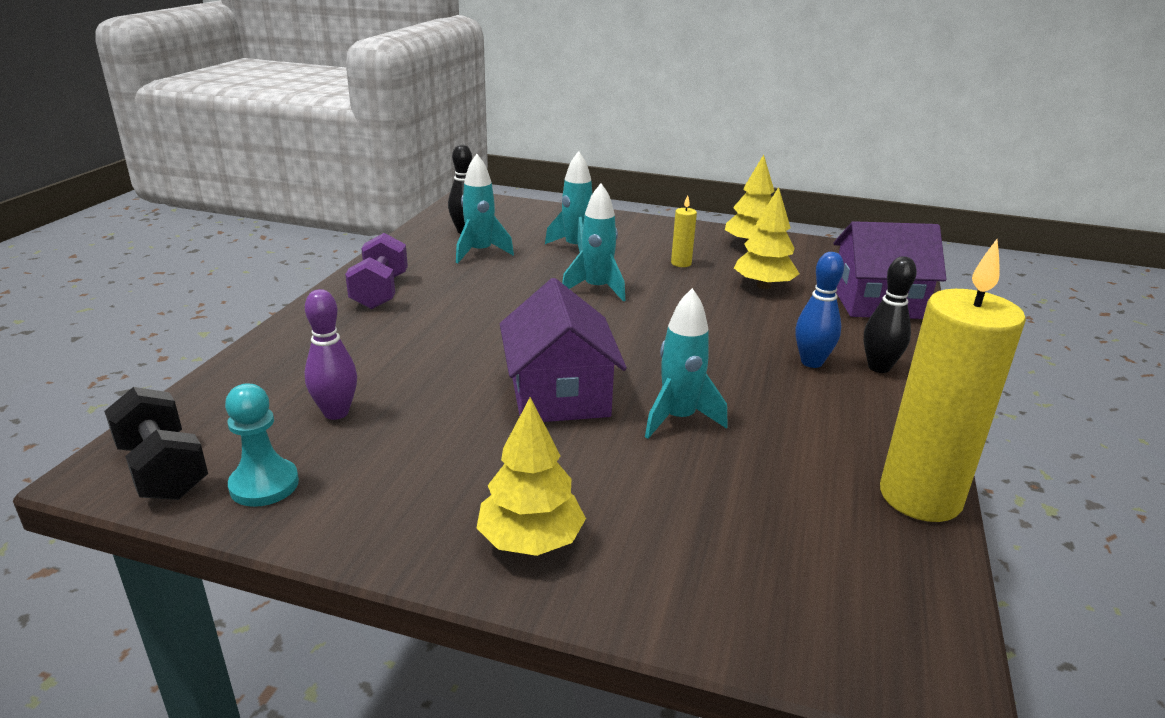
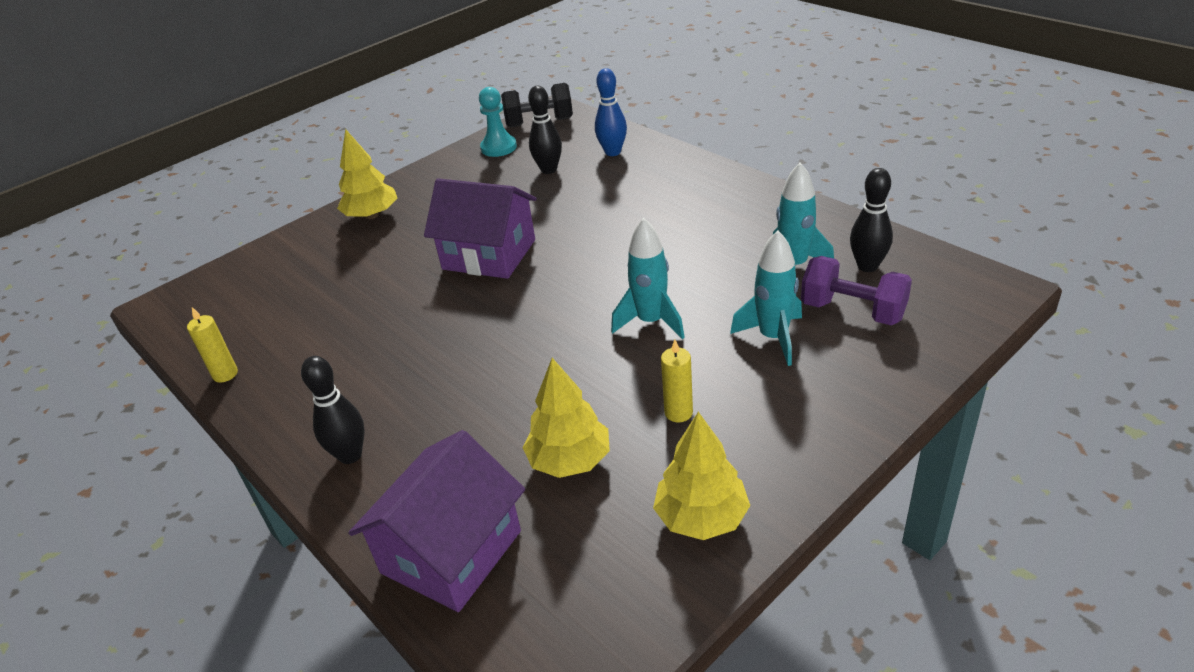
camera: 125 degrees right, 10 degrees up
purple bowling pin [305,289,357,420] -> black bowling pin [528,86,562,174]
purple dumbbell [345,233,408,309] -> purple dumbbell moved to [801,256,912,325]
turquoise rocket [645,288,728,439] -> none
blue bowling pin [795,252,844,368] -> blue bowling pin moved to [595,68,627,156]
yellow candle [880,239,1026,522] -> yellow candle [187,307,238,382], size x0.42

